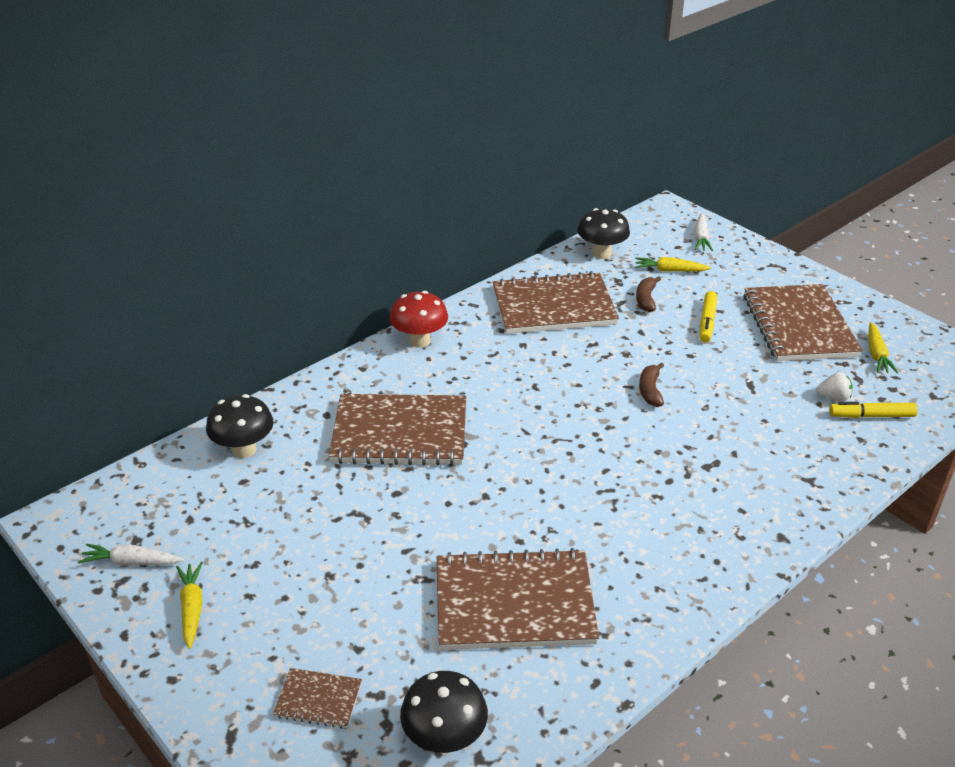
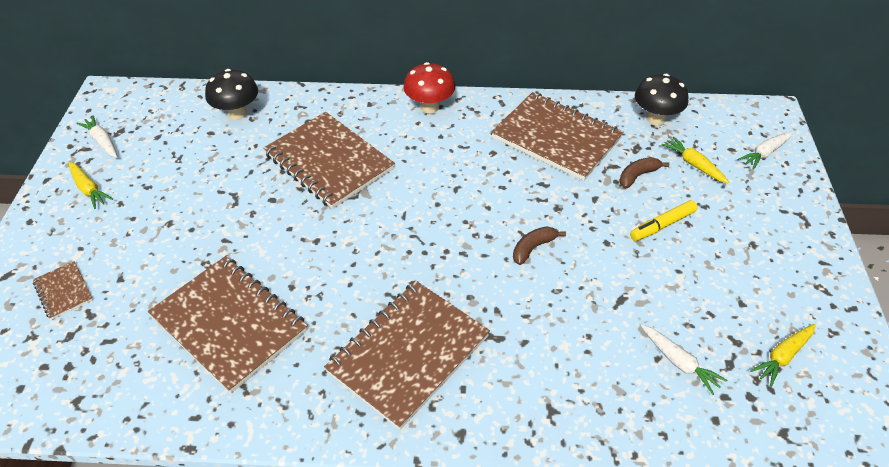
camera: 45 degrees right, 10 degrees up
yellow carrot [176,562,203,649] -> yellow carrot turned 105 degrees clockwise [68,162,113,209]
black mushroom [400,671,488,753] -> none
brown notebook [743,284,863,361] -> brown notebook moved to [324,281,490,430]
white strawberry [816,372,852,402] -> white carrot [641,325,727,395]
yellow marker [829,402,918,418] -> none

